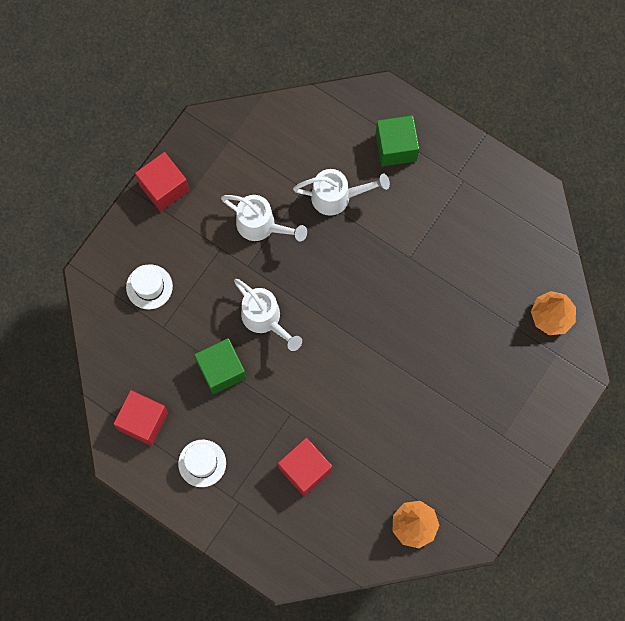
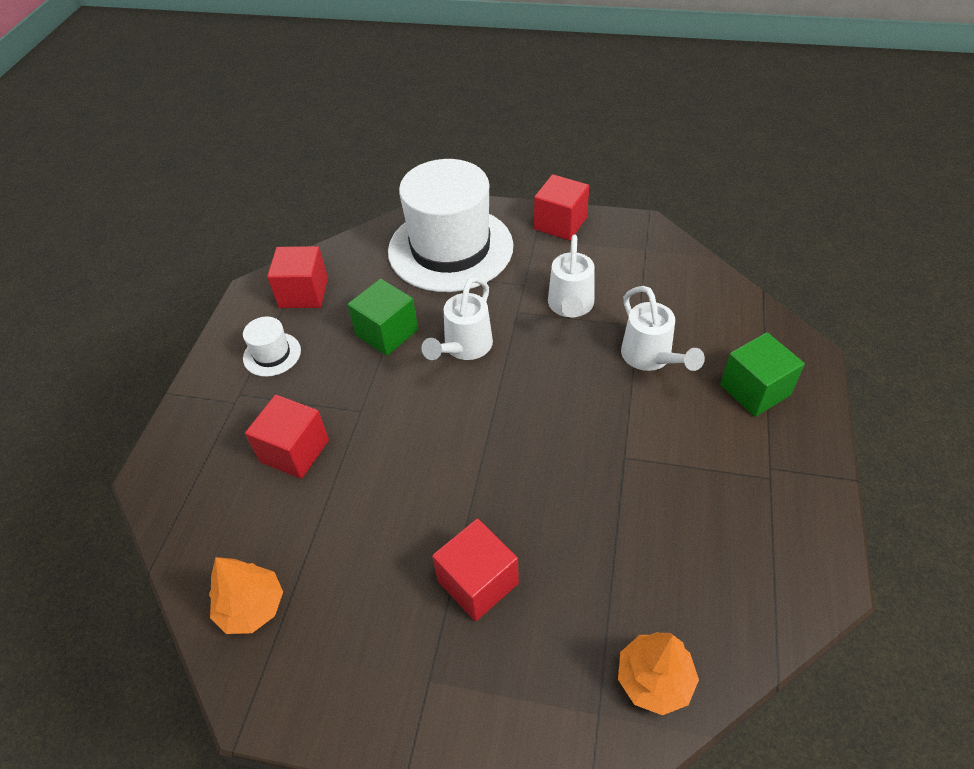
camera: 70 degrees right, 25 degrees down
white hat [126,264,173,310] -> white hat [388,159,513,292], size x2.43
none -> red cube [432,519,519,621]

